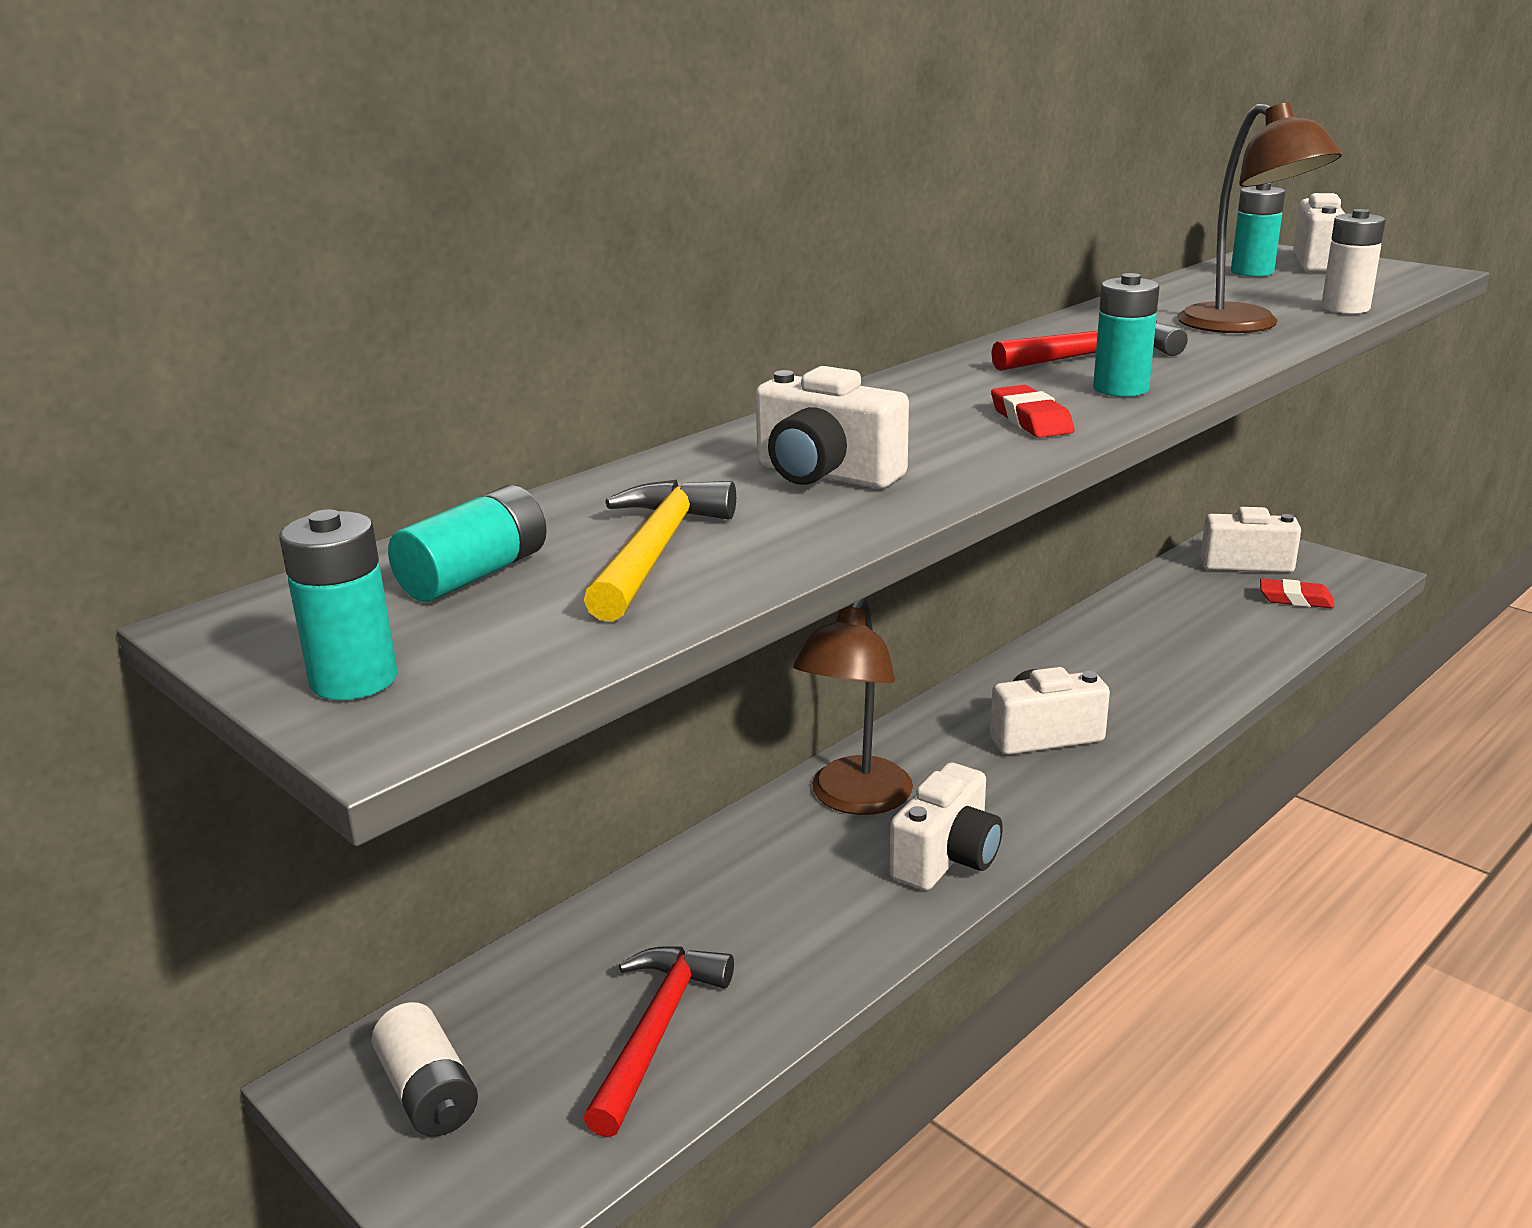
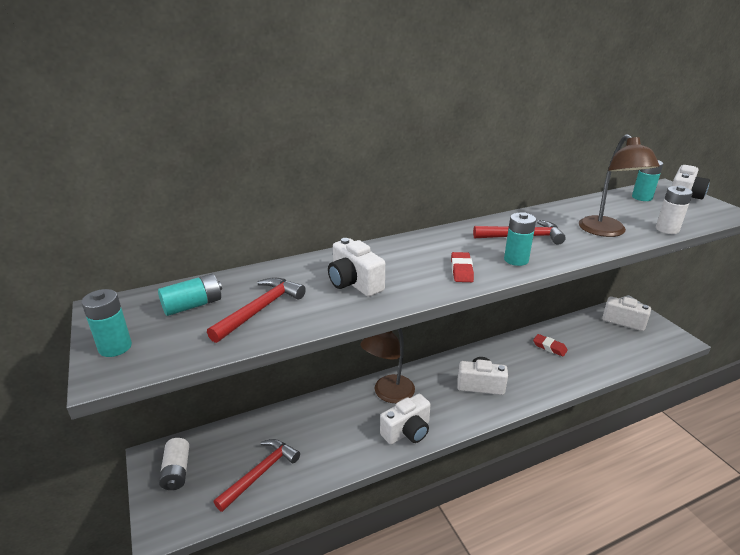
camera: 20 degrees right, 5 degrees up
yellow hammer [584,480,736,622] -> red hammer [207,278,306,343]
red eraser [1260,579,1334,608] -> red eraser moved to [533,334,568,357]

